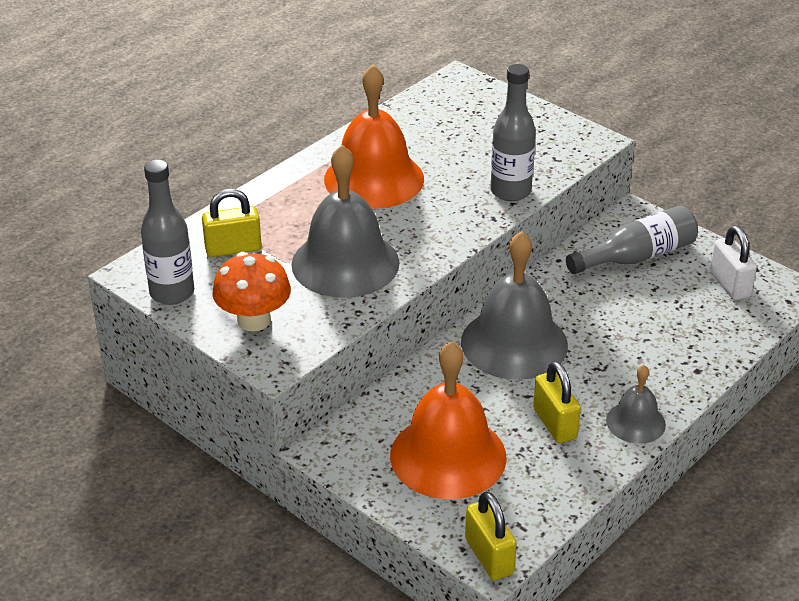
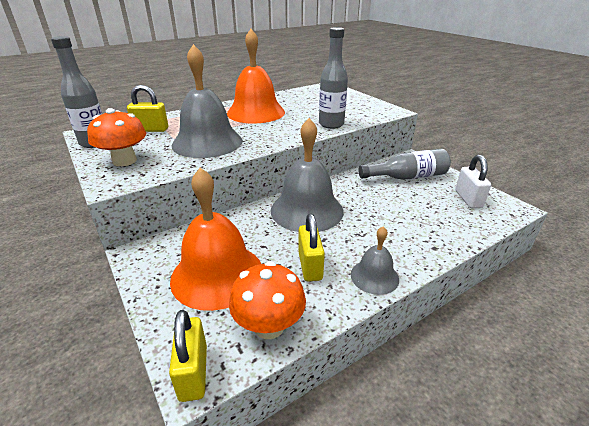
camera: 15 degrees right, 5 degrees down
none -> orange mushroom [229,261,306,339]

